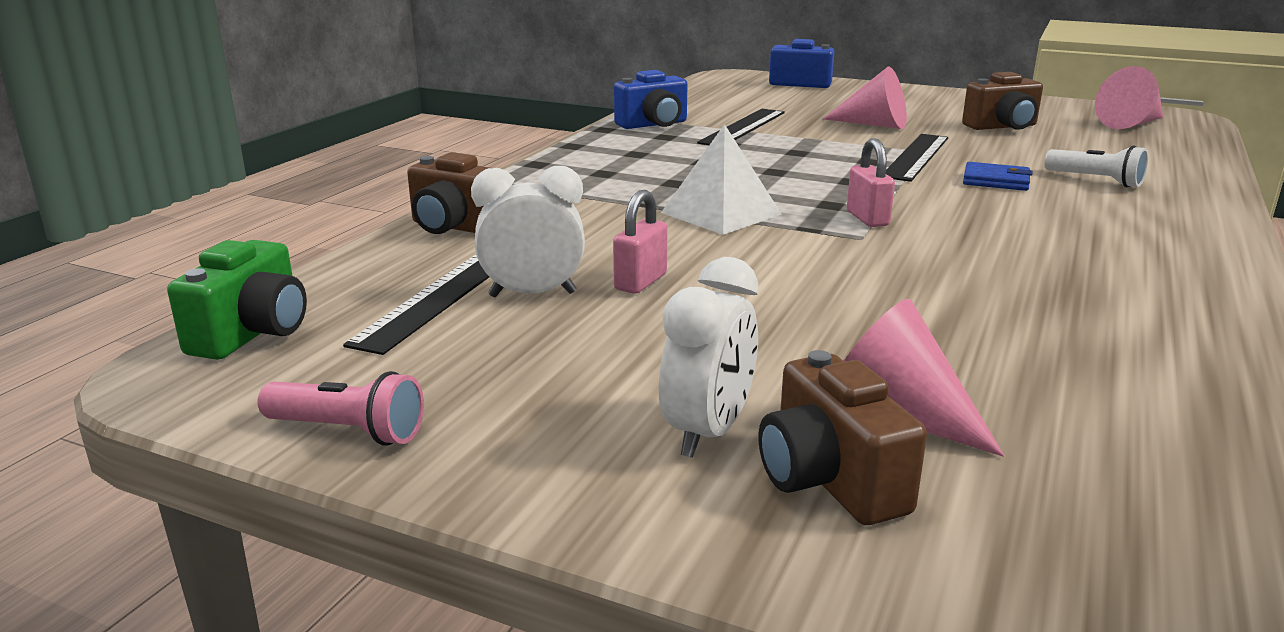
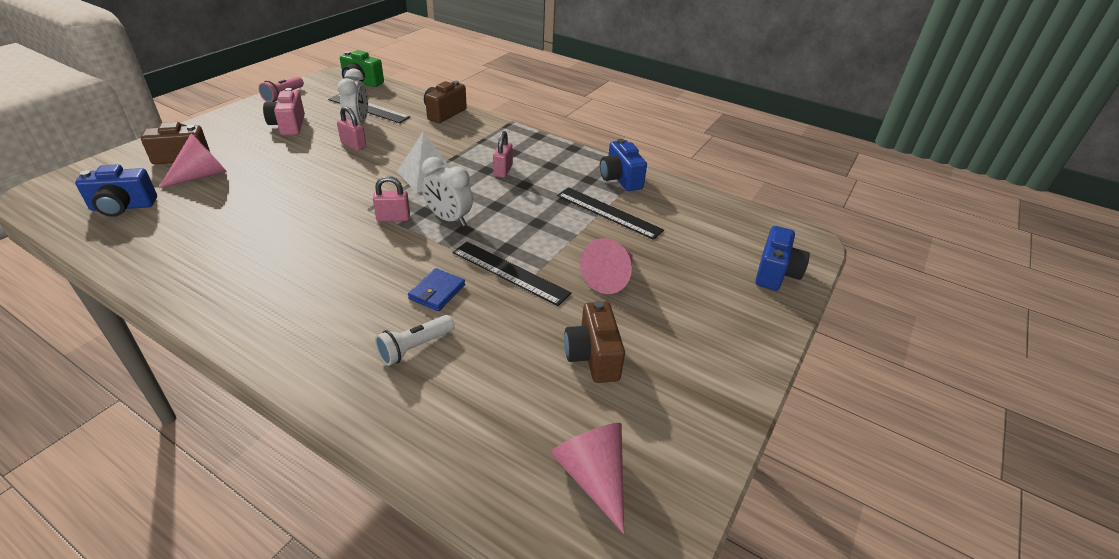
camera: 95 degrees right, 15 degrees up
white clock [659,257,758,458] -> white clock moved to [422,157,473,226]
none -> blue camera [75,164,157,217]
none -> pink camera [263,88,305,135]
none -> pink padlock [493,131,513,178]

